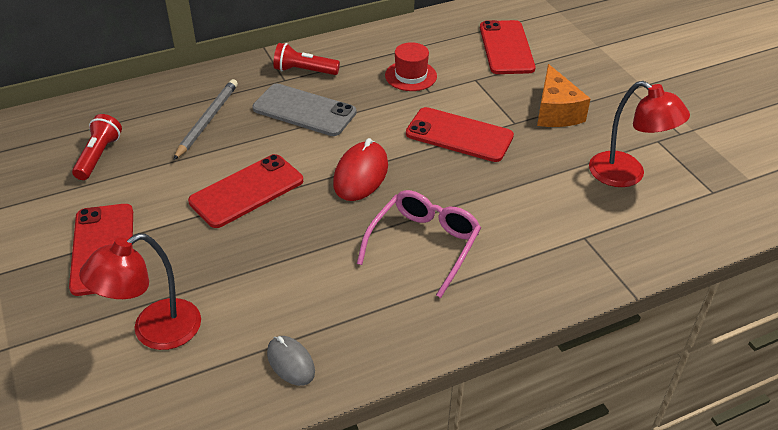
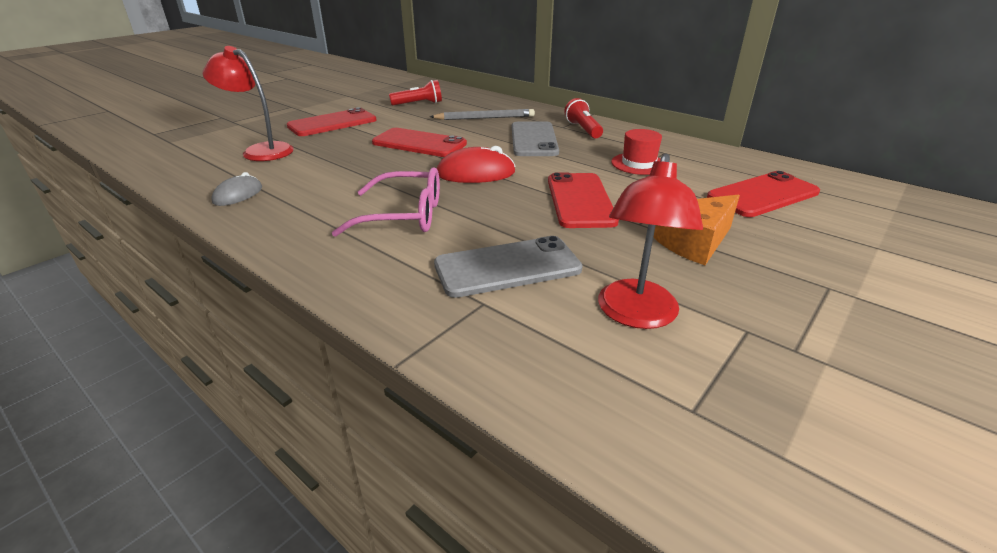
camera: 65 degrees right, 10 degrees down
none -> grey phone [434,236,583,298]

